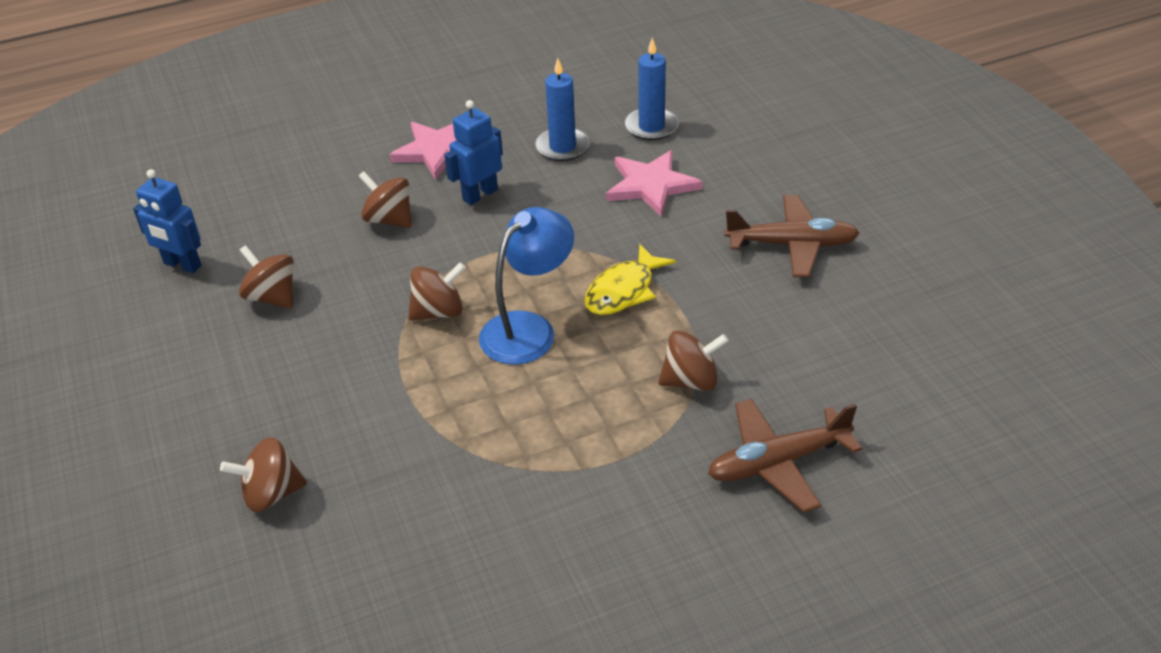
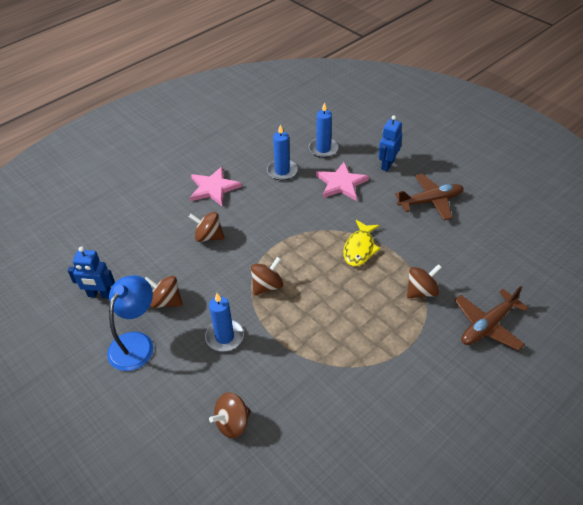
camera: 20 degrees left, 5 degrees up
blue robot [444,100,503,205] -> blue robot moved to [378,115,402,171]
blue lamp [479,207,574,365] -> blue lamp moved to [107,275,154,371]
none -> blue candle [205,293,244,352]

